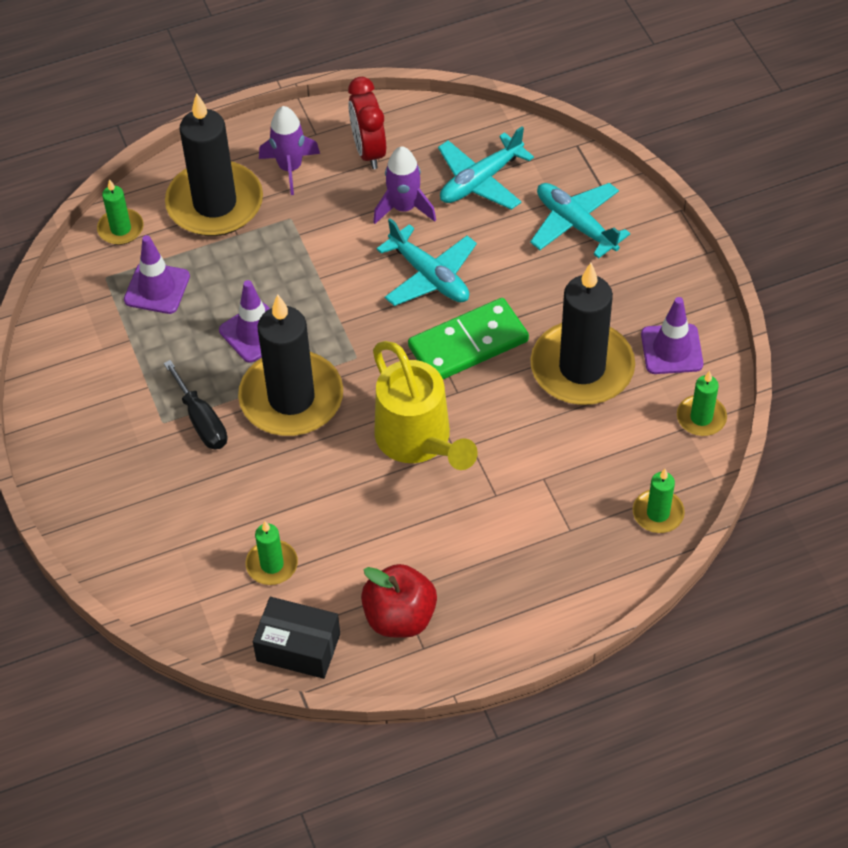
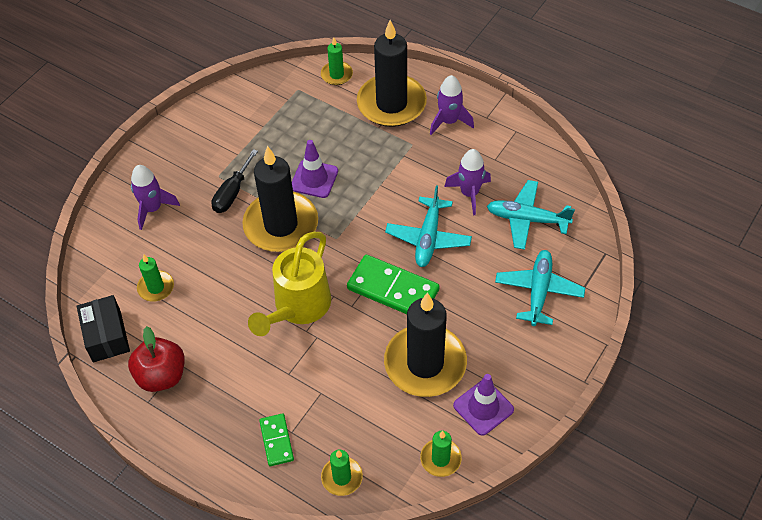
camera: 55 degrees right, 0 degrees up
purple traffic cone [124,235,190,314] -> none
red clock [348,77,386,169] -> none
none -> purple rocket [131,165,180,230]
none -> green domino [259,413,294,466]

